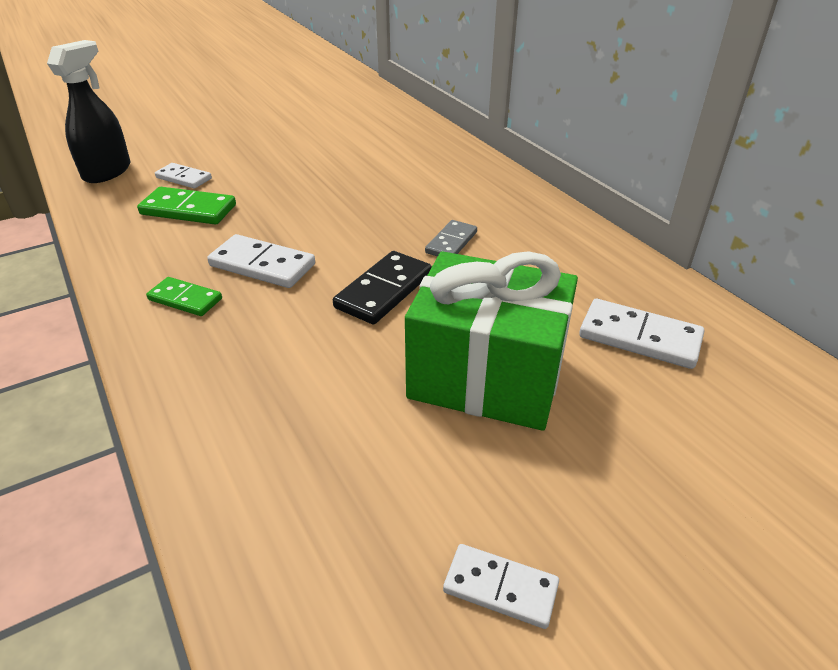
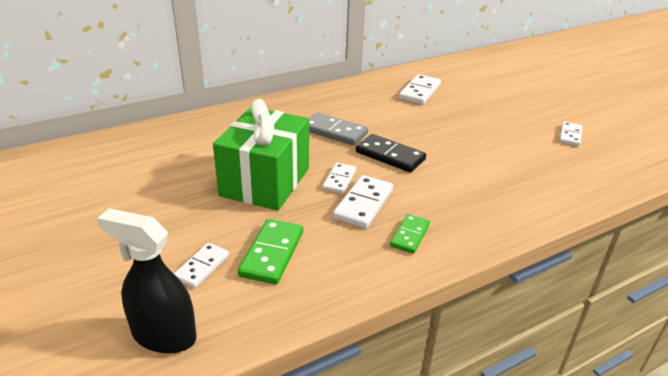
camera: 90 degrees left, 5 degrees down
green gift [405,251,578,431] -> green gift moved to [213,99,309,210]
grey domino [425,220,477,256] -> grey domino [309,113,368,146], size x1.53
none -> white domino [322,163,356,194]

